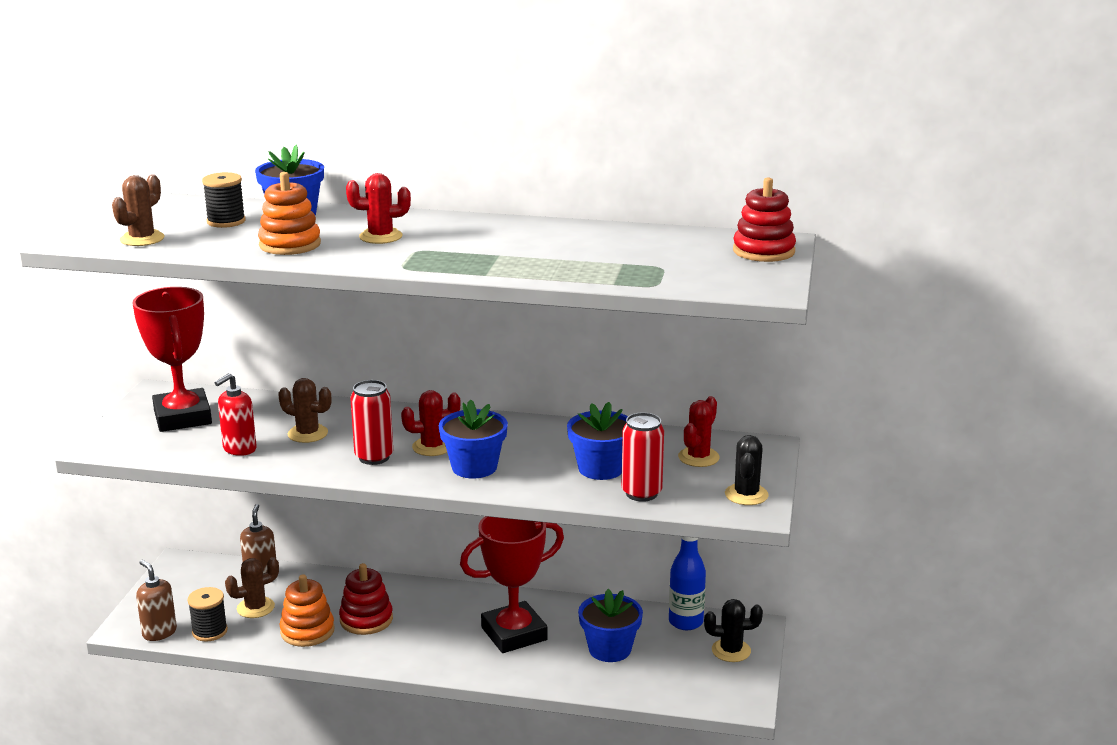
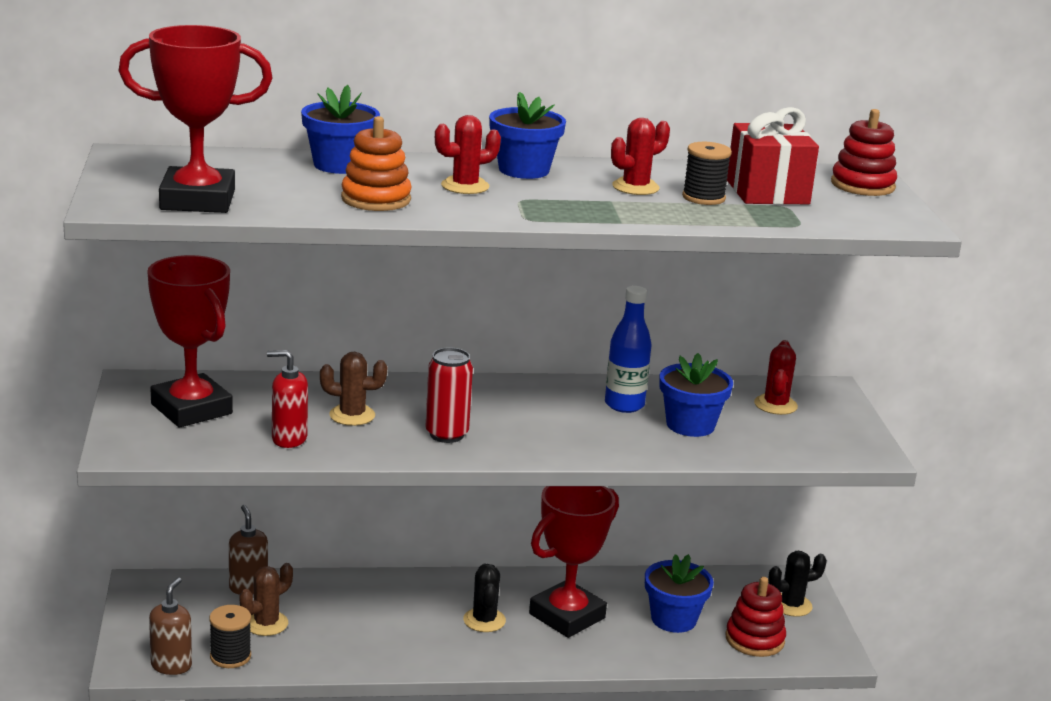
camera: 20 degrees left, 0 degrees up
brown cactus [112,174,165,246] -> red trophy [118,25,272,213]
brown soap dispenser [136,560,177,641] -> brown soap dispenser turned 75 degrees clockwise [149,577,192,675]
black spool [202,172,246,228] -> black spool moved to [682,142,732,205]
red soap dispenser [214,373,257,456] -> red soap dispenser turned 75 degrees clockwise [267,350,308,448]
orange stacking toy [280,574,335,647] -> none
red stacking toy [339,563,393,635] -> red stacking toy moved to [725,577,786,657]
red cactus [401,390,460,456] -> red cactus moved to [611,118,670,195]
blue flower pot [439,399,508,478] -> blue flower pot moved to [489,92,566,179]
red can [622,412,664,502] -> none
blue bottle [669,536,706,630] -> blue bottle moved to [605,286,652,413]
black cactus [725,435,769,505] -> black cactus moved to [463,564,506,632]
none -> red gift [727,107,819,205]

